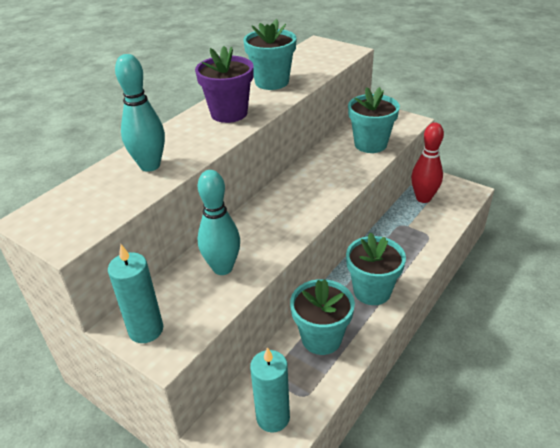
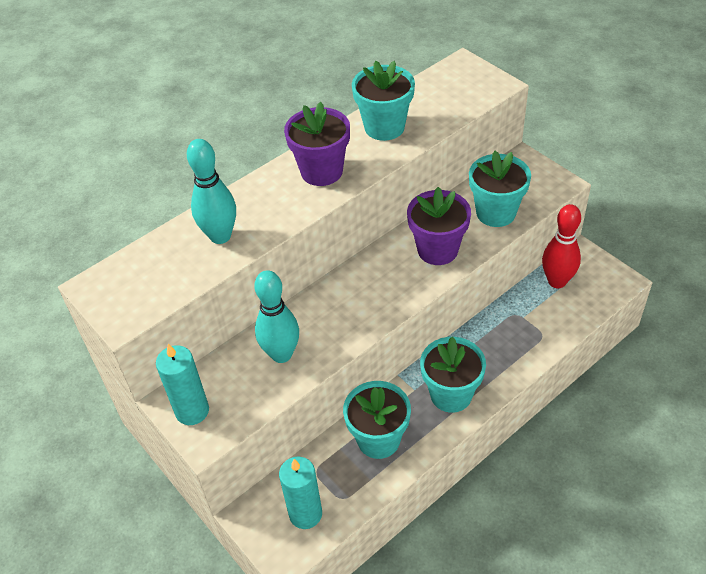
camera: 15 degrees right, 10 degrees up
none -> purple flower pot [407,187,471,265]

